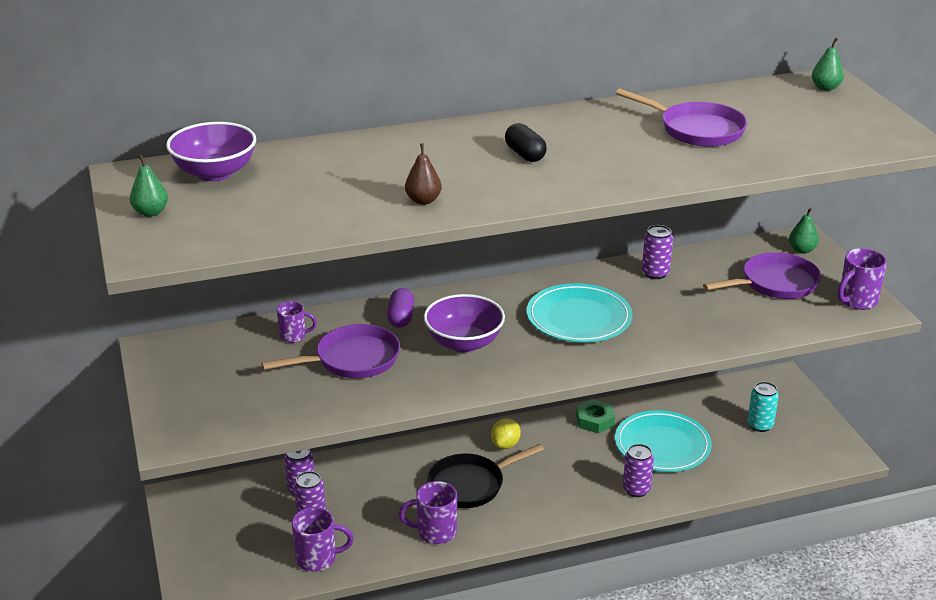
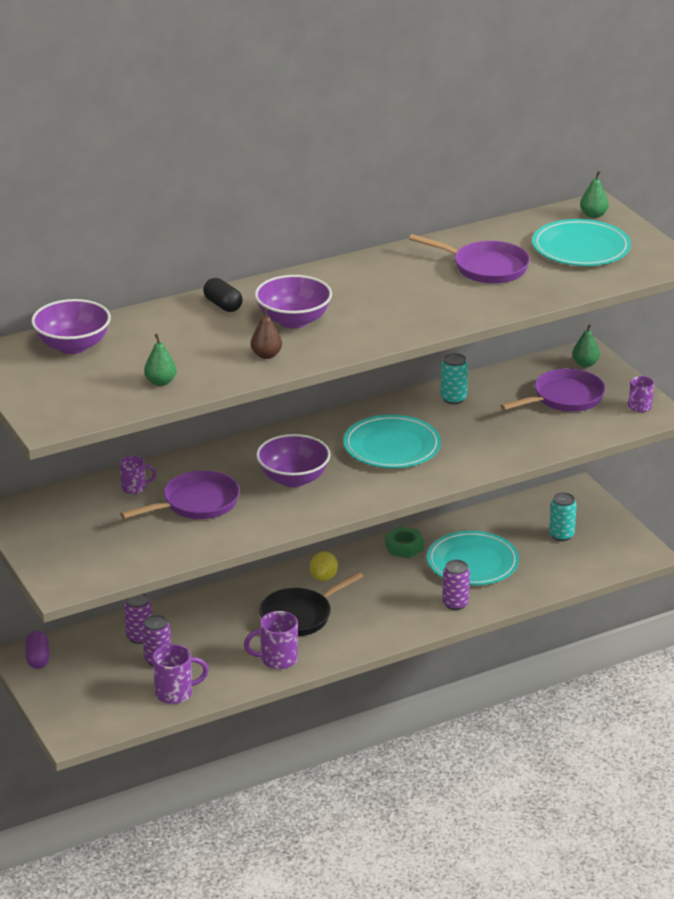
camera: 10 degrees left, 0 degrees up
green pear [130,155,168,217] -> green pear moved to [144,334,177,386]
purple capsule [387,288,414,328] -> purple capsule moved to [25,631,49,669]
black capsule [505,123,547,162] -> black capsule moved to [203,278,243,312]
purple can [642,225,673,279] -> turquoise can [441,353,468,404]
purple mug [838,248,887,310] -> purple mug [628,376,654,412], size x0.65
none -> purple bowl [255,275,332,328]
none -> turquoise plate [532,219,631,266]

